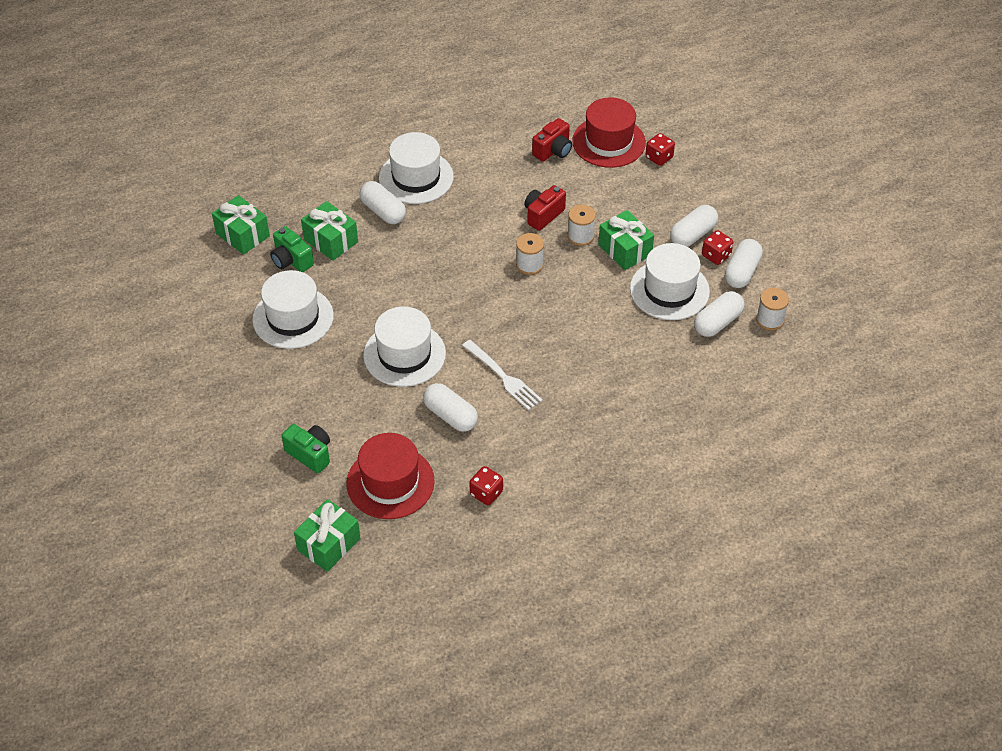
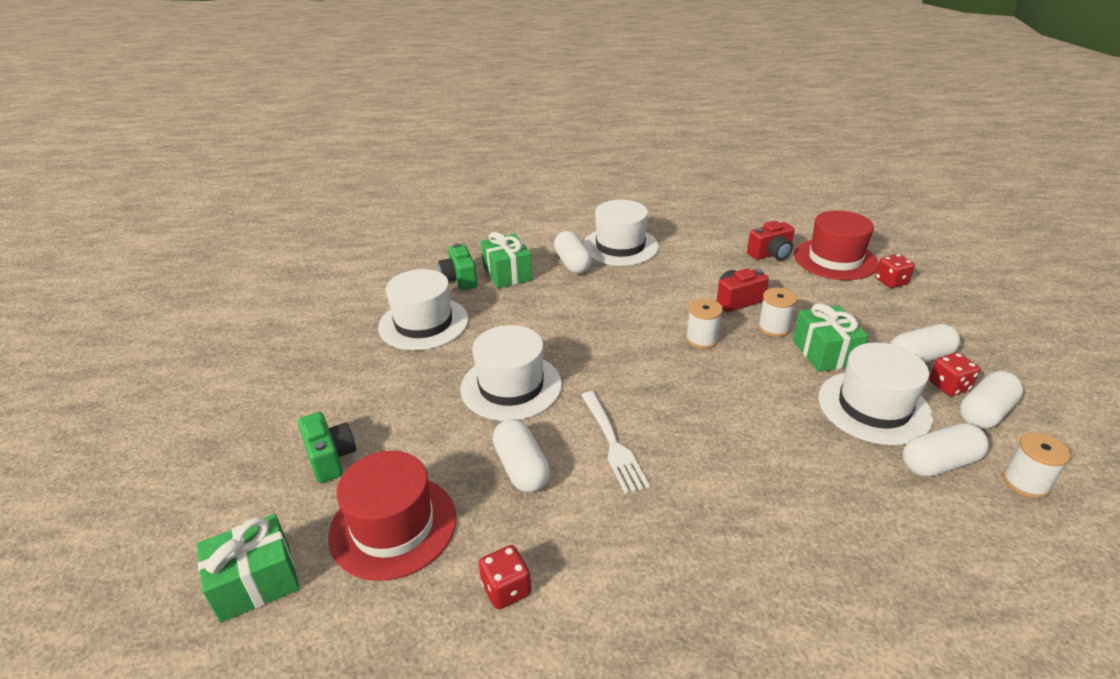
camera: 25 degrees right, 15 degrees down
green gift [212,195,270,255] -> none

